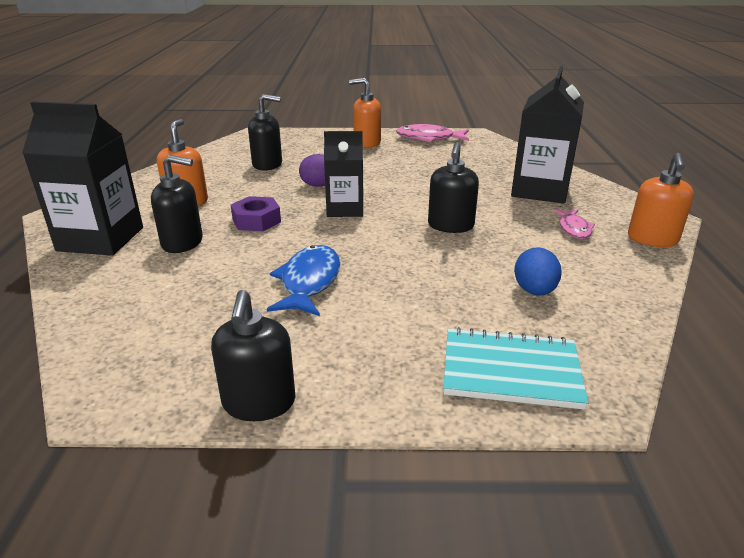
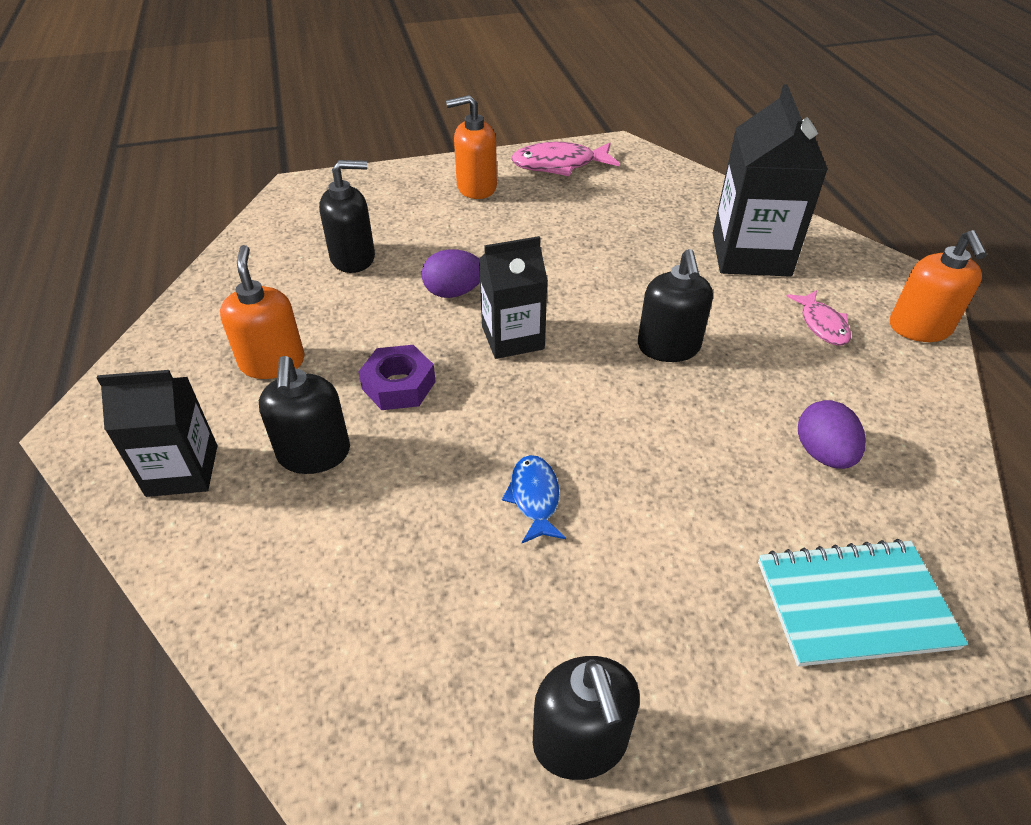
camera: 15 degrees left, 15 degrees up
black carton [22,101,143,256] -> black carton [97,370,217,497], size x0.65
black soap dispenser [151,155,203,253] -> black soap dispenser turned 90 degrees clockwise [259,356,350,474]
blue fish [267,245,340,316] -> blue fish [502,455,566,543], size x0.62
blue egg [514,247,562,296] -> purple egg [798,400,866,469]

